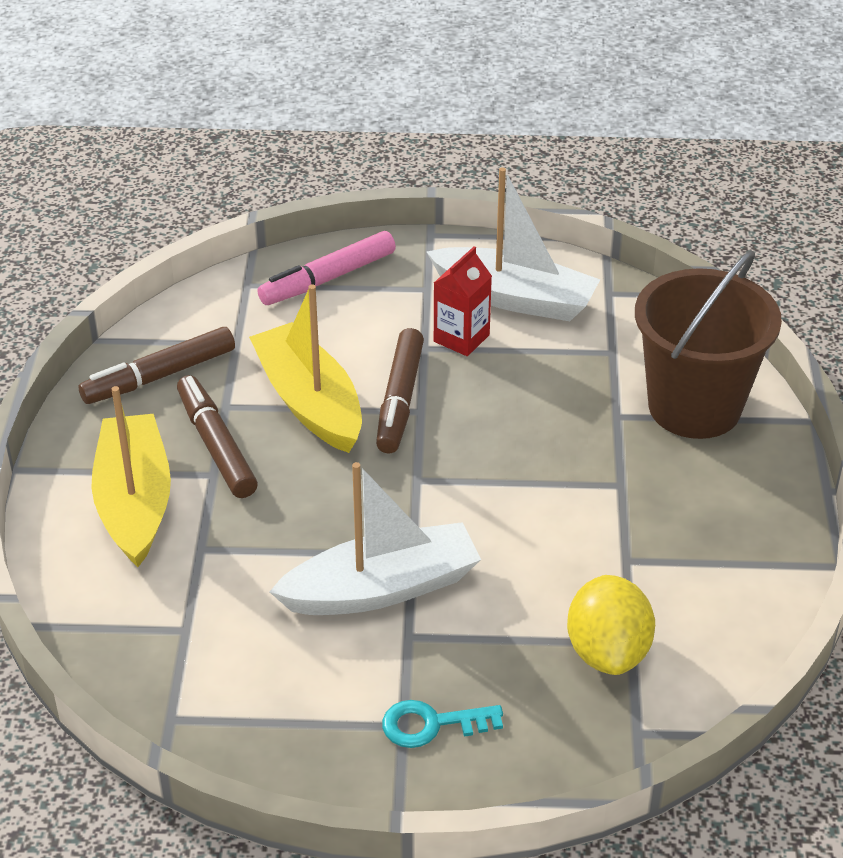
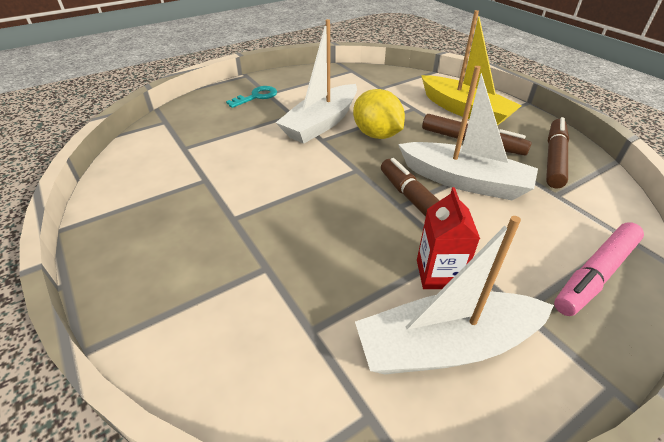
camera: 145 degrees right, 0 degrees up
yellow boat [249,285,362,453] -> white boat [398,66,538,200]
pink marker [257,231,396,305] -> pink marker turned 150 degrees counterclockwise [554,222,644,316]
yellow lemon [567,575,655,675] -> yellow lemon moved to [353,89,405,139]
brown bucket [635,250,782,439] -> none

